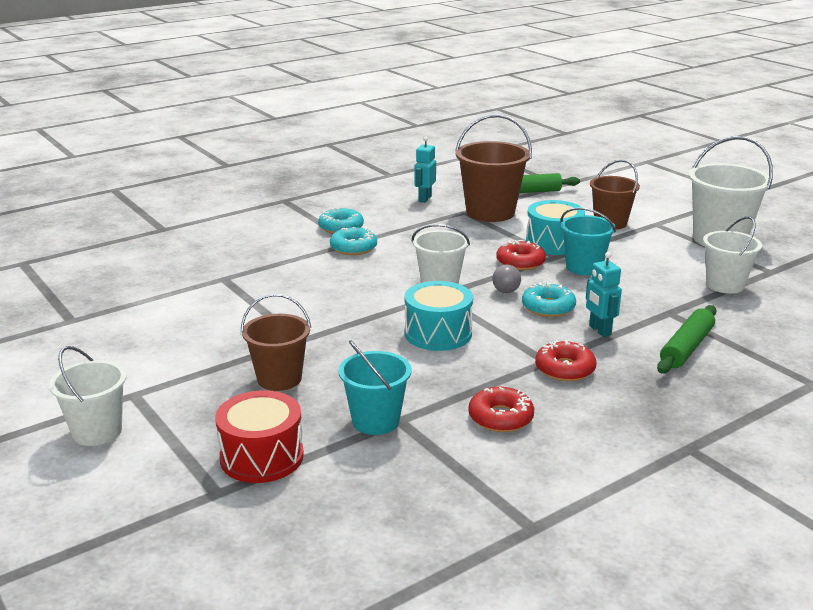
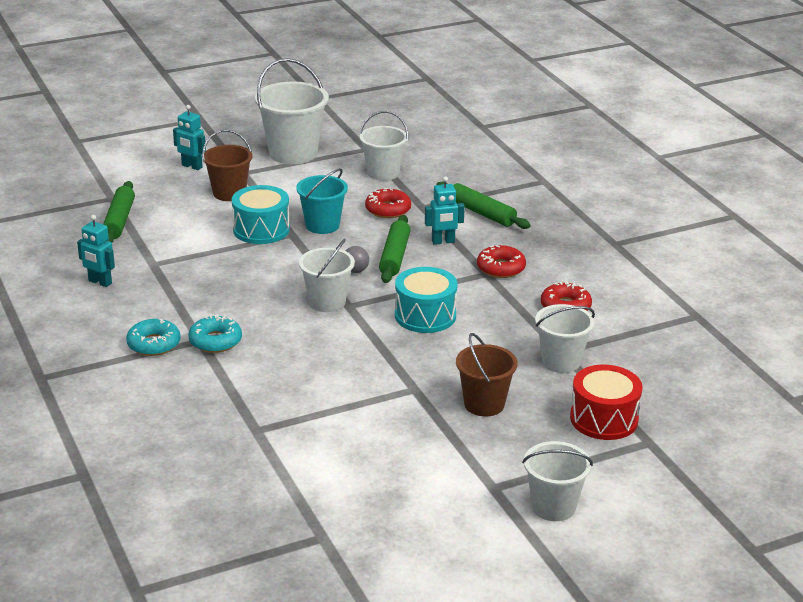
camera: 80 degrees left, 5 degrees up
turquoise bucket [338,340,411,435] -> white bucket [535,304,595,373]
brown bucket [455,114,532,222] -> none
red donut [496,240,546,270] -> red donut moved to [365,188,411,218]
turquoise donut [522,282,576,317] -> green rolling pin [379,215,410,283]
none -> turquoise robot [173,105,206,170]

